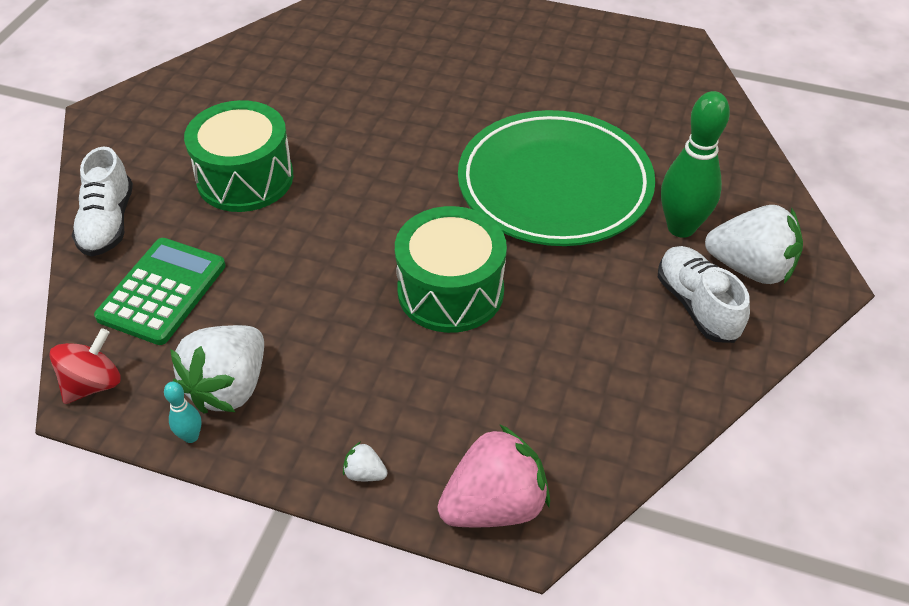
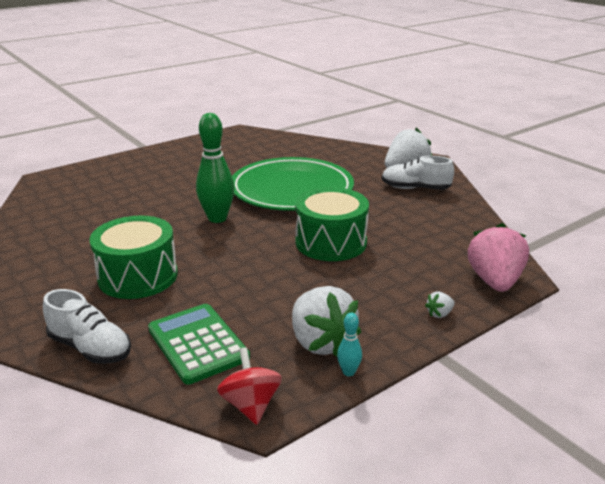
camera: 55 degrees left, 20 degrees down
green bowling pin [661,91,730,238] -> green bowling pin moved to [196,113,234,223]

